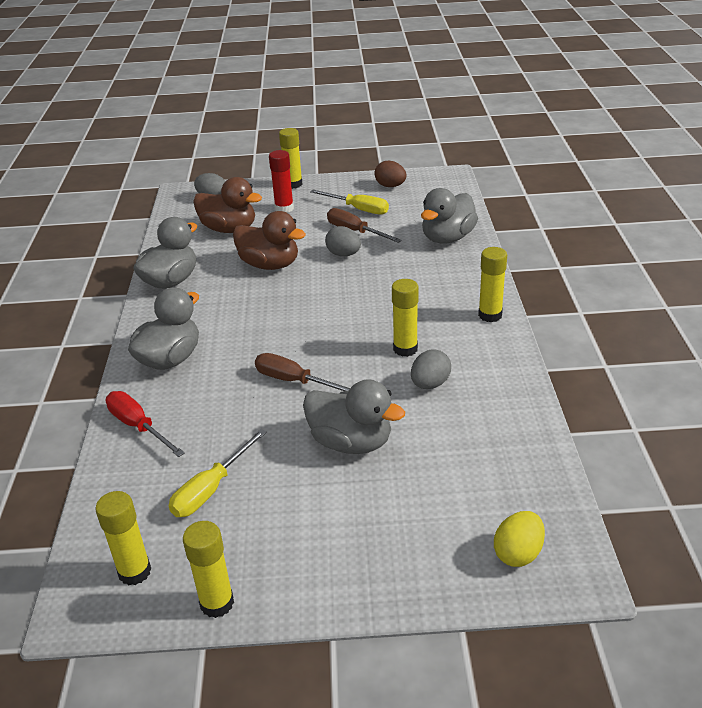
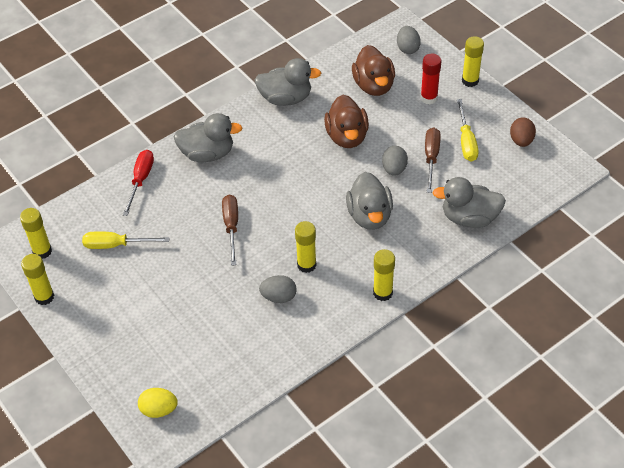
camera: 55 degrees right, 15 degrees up
grey duck [303,379,405,454] -> grey duck moved to [346,172,393,230]

